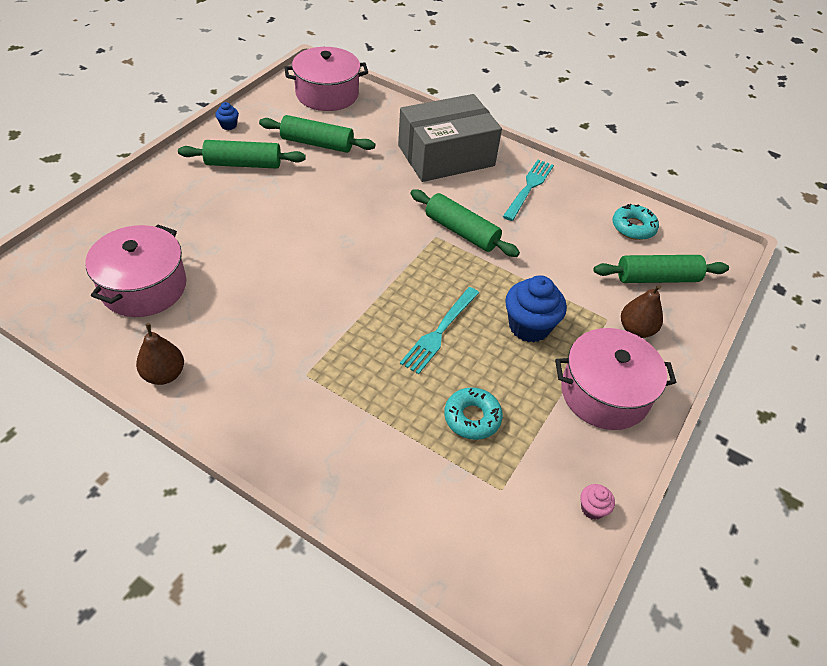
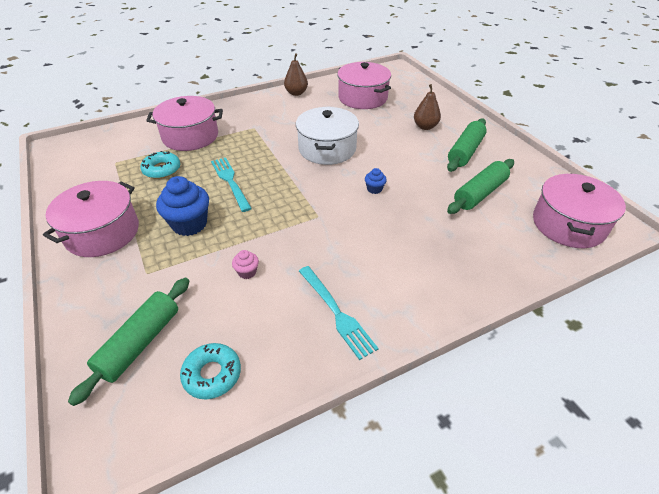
camera: 125 degrees right, 5 degrees down
blue cupcake [215,102,239,130] -> blue cupcake moved to [365,168,387,194]
grey box [398,94,502,182] -> none
green rolling pin [410,189,520,257] -> none
pink cupcake [580,484,615,520] -> pink cupcake moved to [232,250,259,279]
brown pear [621,285,663,338] -> brown pear moved to [414,84,441,130]
none -> pink pot [146,96,223,151]
none -> white pot [296,107,359,165]

